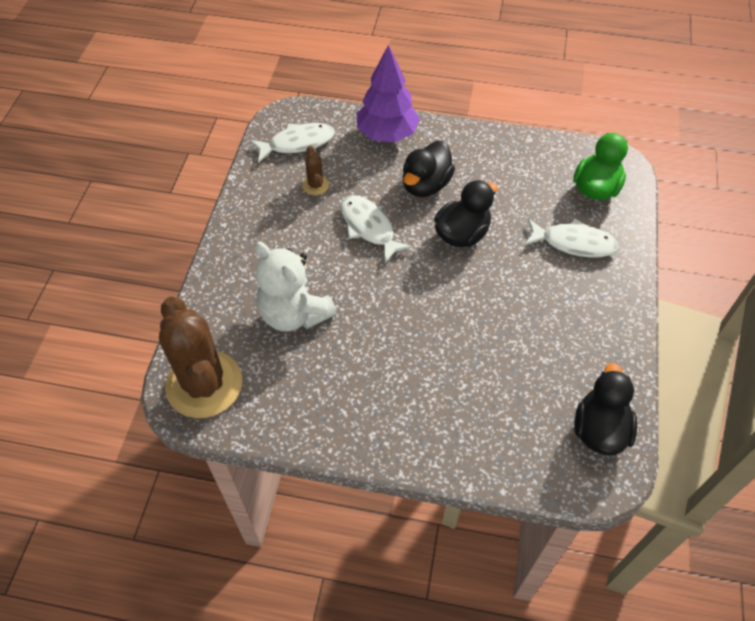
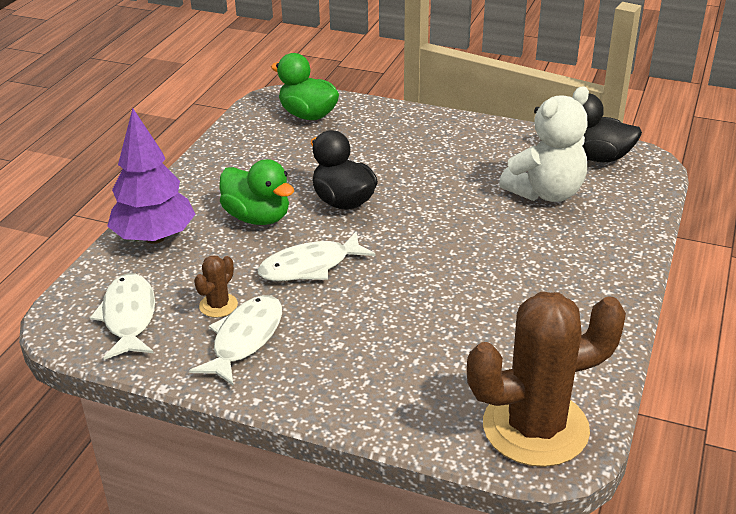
camera: 80 degrees left, 20 degrees down
white teddy bear [255,242,337,332] -> white teddy bear moved to [499,86,589,202]
brown cactus [302,146,329,195] -> brown cactus turned 60 degrees counterclockwise [194,255,238,318]
black duck [403,141,455,197] -> green duck [219,159,294,225]
white fish [524,218,619,258] -> white fish moved to [189,295,282,386]

